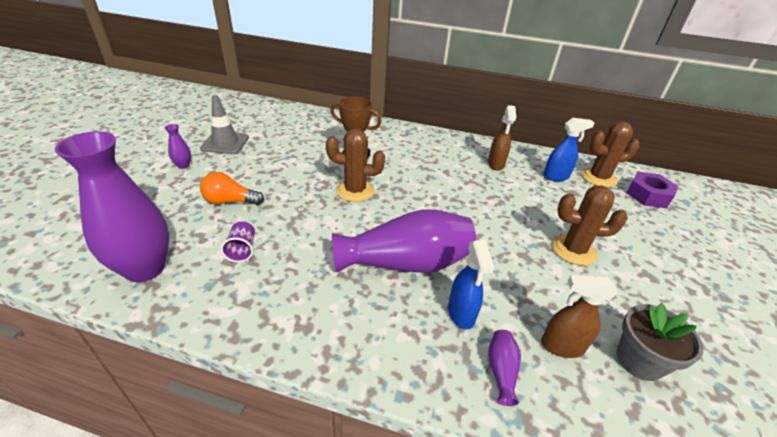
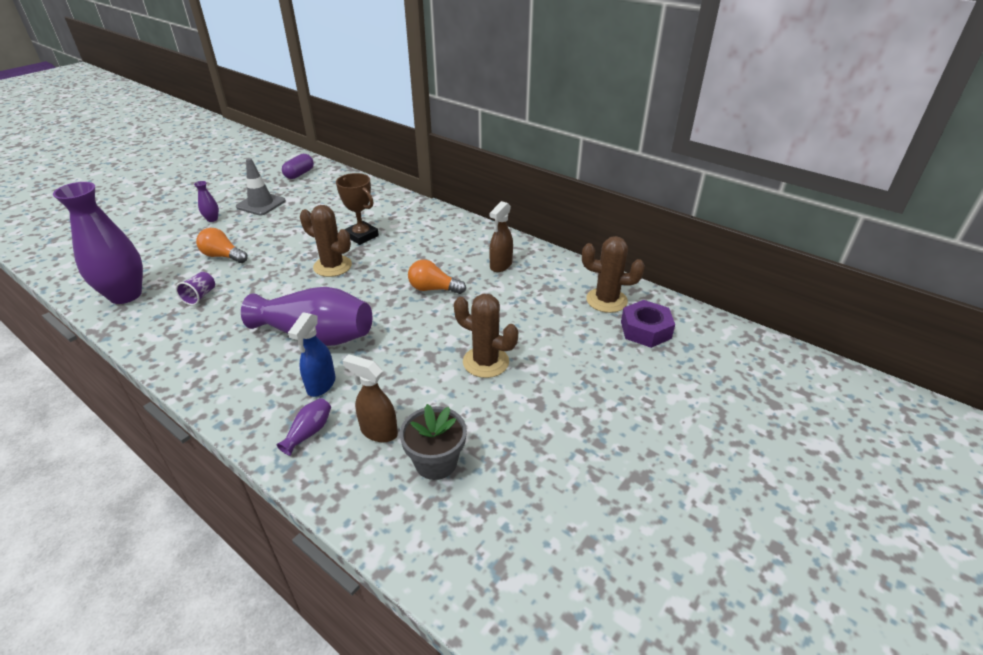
camera: 25 degrees right, 0 degrees up
blue spray bottle [543,118,594,181] -> none
none -> purple capsule [282,154,314,179]
none -> orange light bulb [408,260,466,294]

